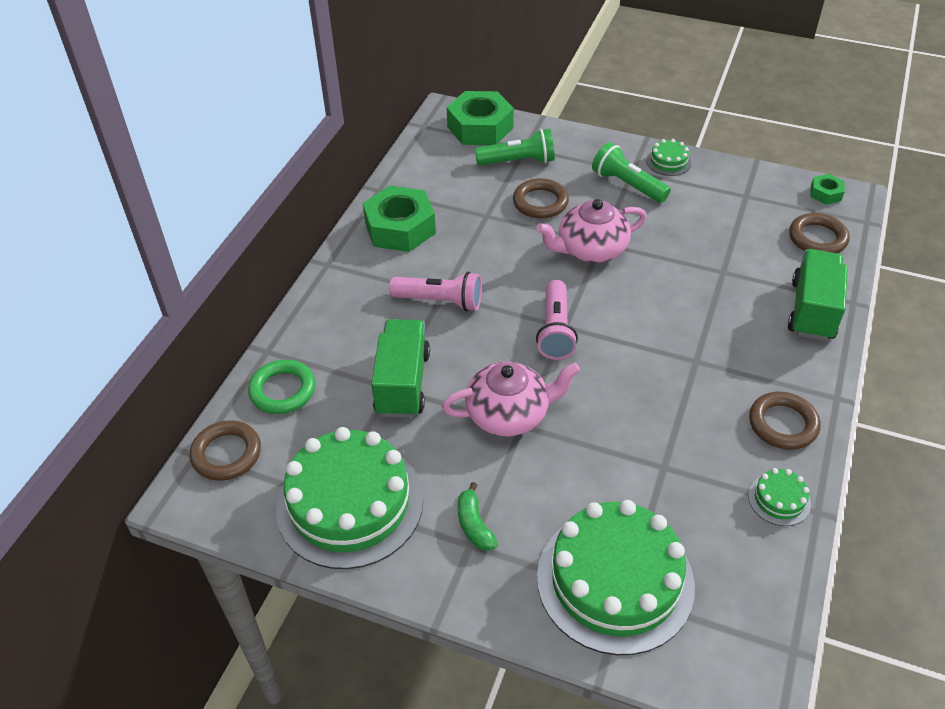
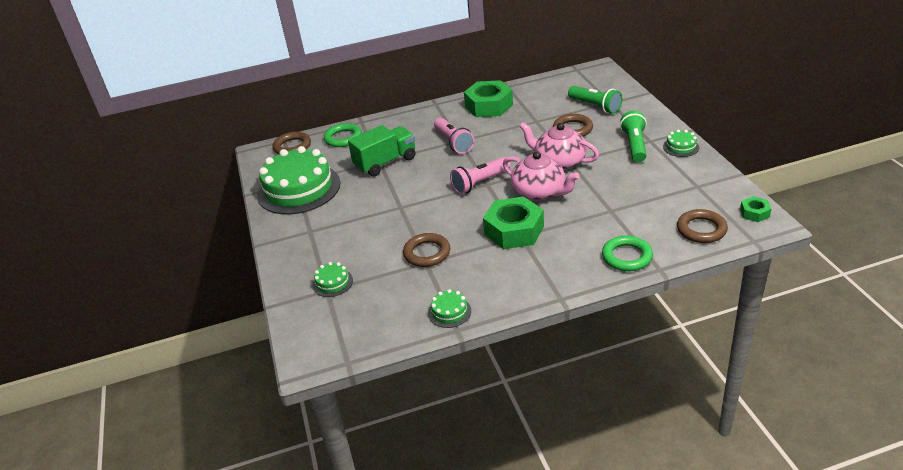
camera: 55 degrees right, 10 degrees down
pink teapot [442,361,580,437] -> pink teapot moved to [503,151,579,200]
green nut [447,91,514,145] -> green nut moved to [483,197,544,249]
green banana [458,482,498,551] -> none
green cake [537,500,695,655] -> green cake [312,262,353,297], size x0.42
brown ring [749,392,820,450] -> brown ring moved to [403,233,450,267]
green truck [788,249,848,341] -> green ring [602,236,653,271]

